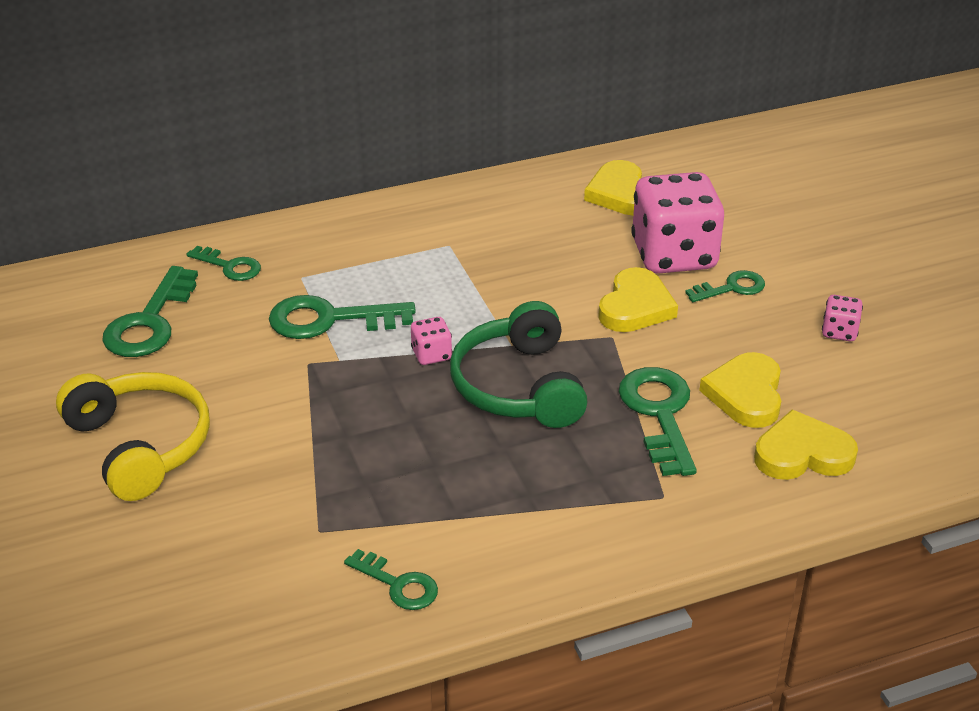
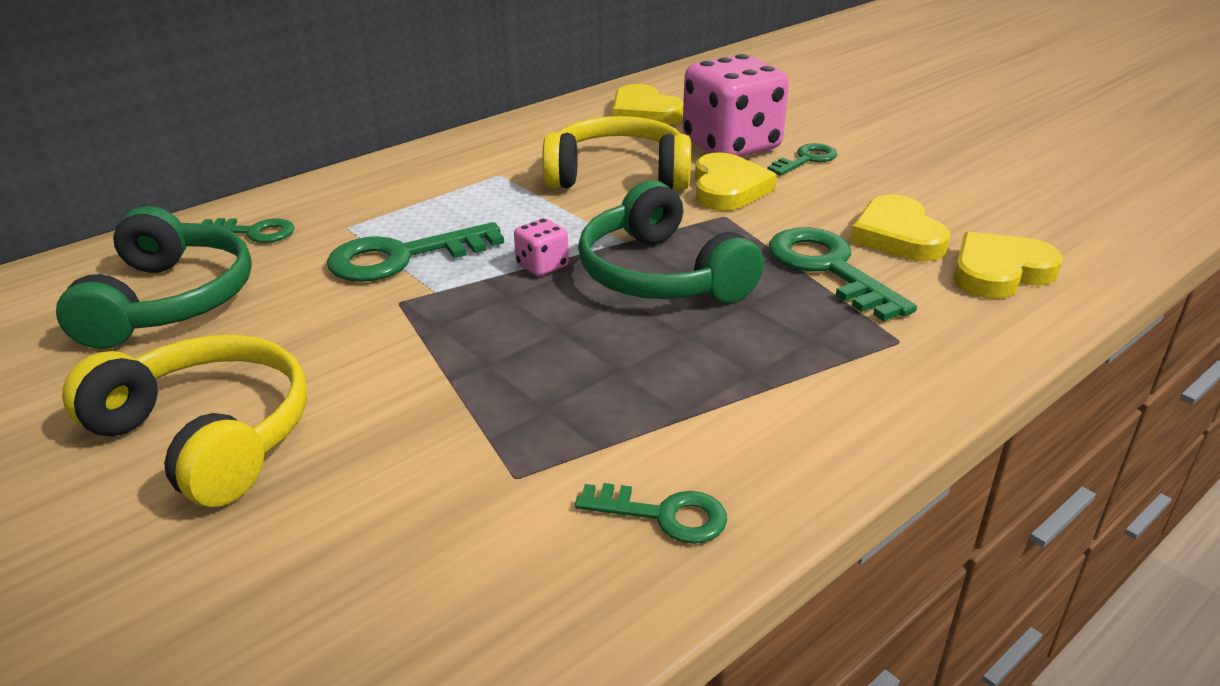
camera: 20 degrees left, 5 degrees down
green key [102,266,198,357] -> green headphones [56,206,252,349]
pink dice [822,295,863,341] -> none
none -> yellow headphones [542,116,691,190]

